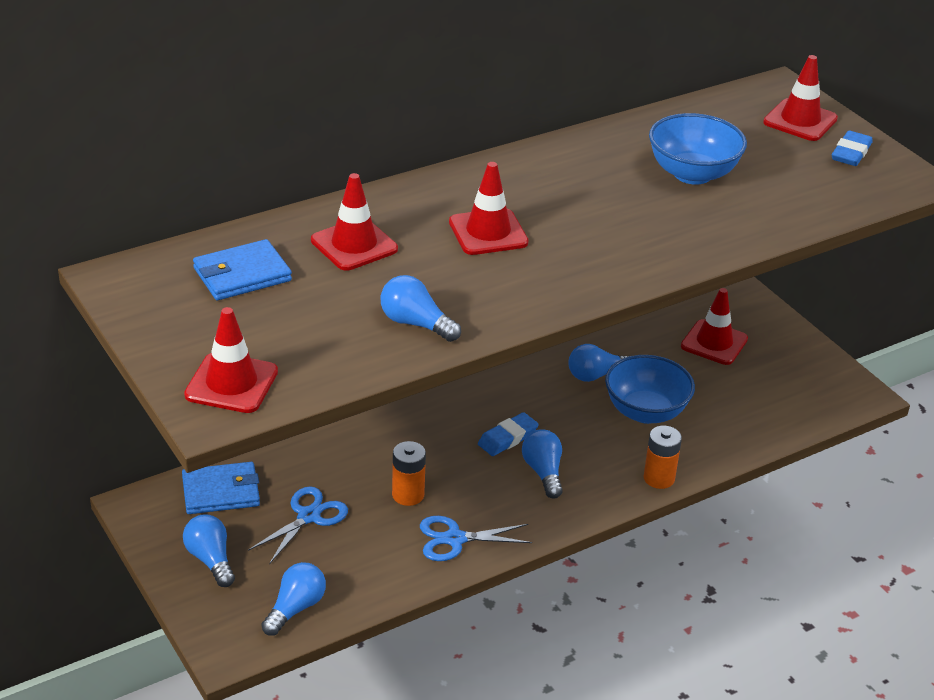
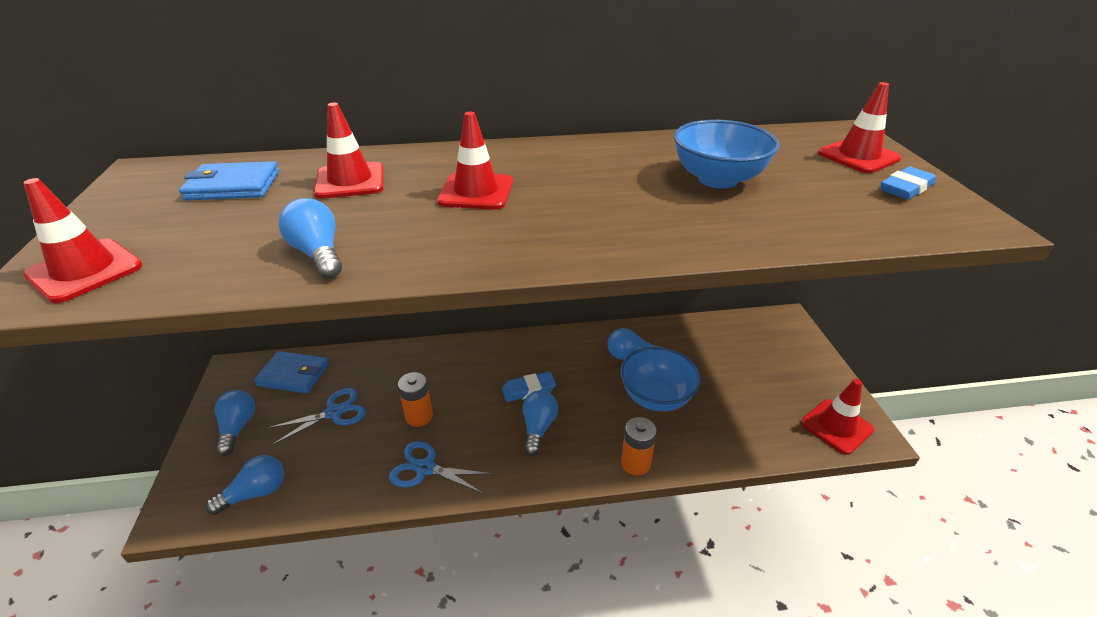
camera: 25 degrees right, 0 degrees up
red traffic cone [681,288,748,365] -> red traffic cone moved to [801,379,874,455]

